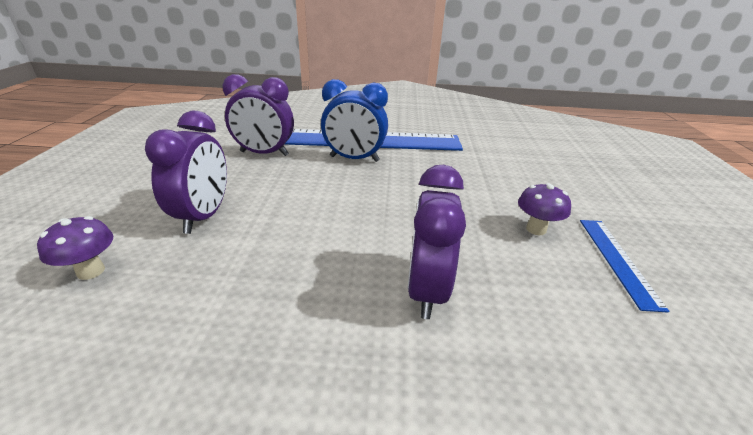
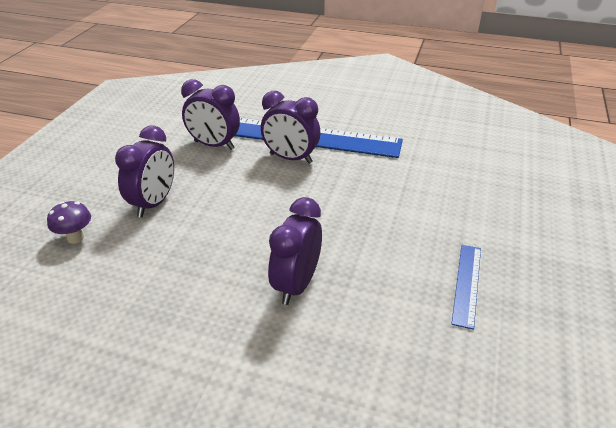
camera: 15 degrees right, 5 degrees up
blue clock [321,79,388,162] -> purple clock [261,91,320,164]
purple mushroom [518,183,571,235] -> none

